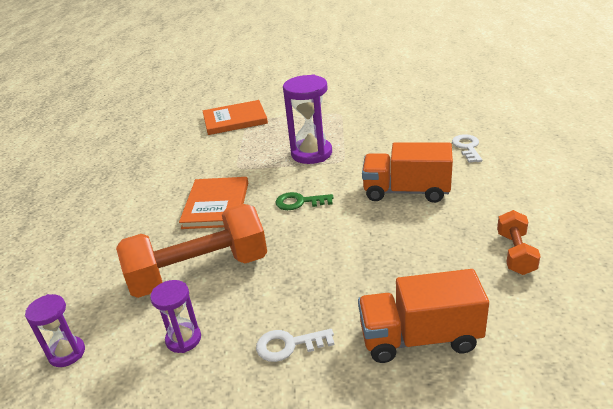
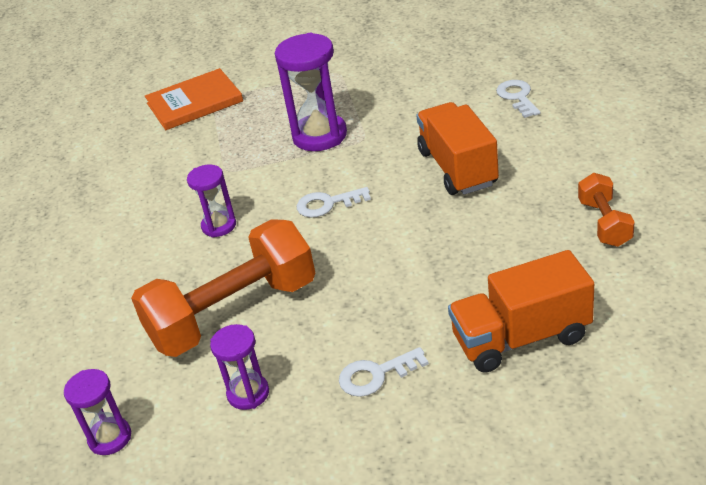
camera: 10 degrees left, 5 degrees up
orange book [179,177,248,229] -> purple hourglass [187,165,236,237]
green key [275,192,334,210] -> white key [297,187,371,217]
orange truck [362,142,453,203] -> orange truck turned 75 degrees clockwise [416,102,499,195]

